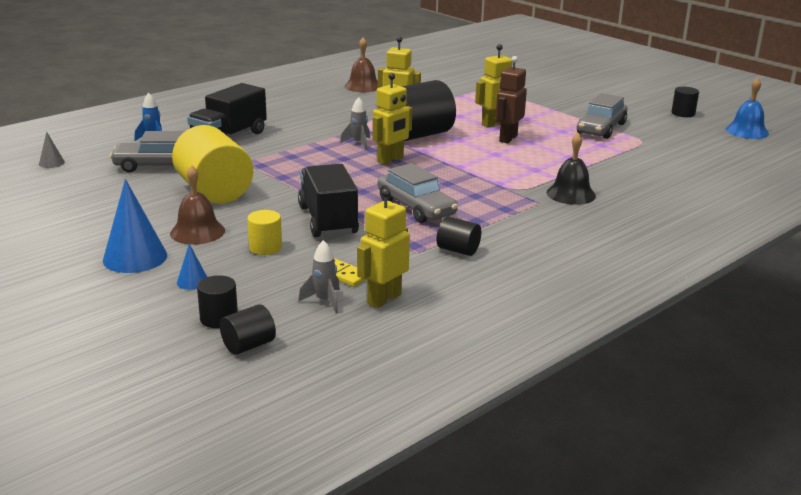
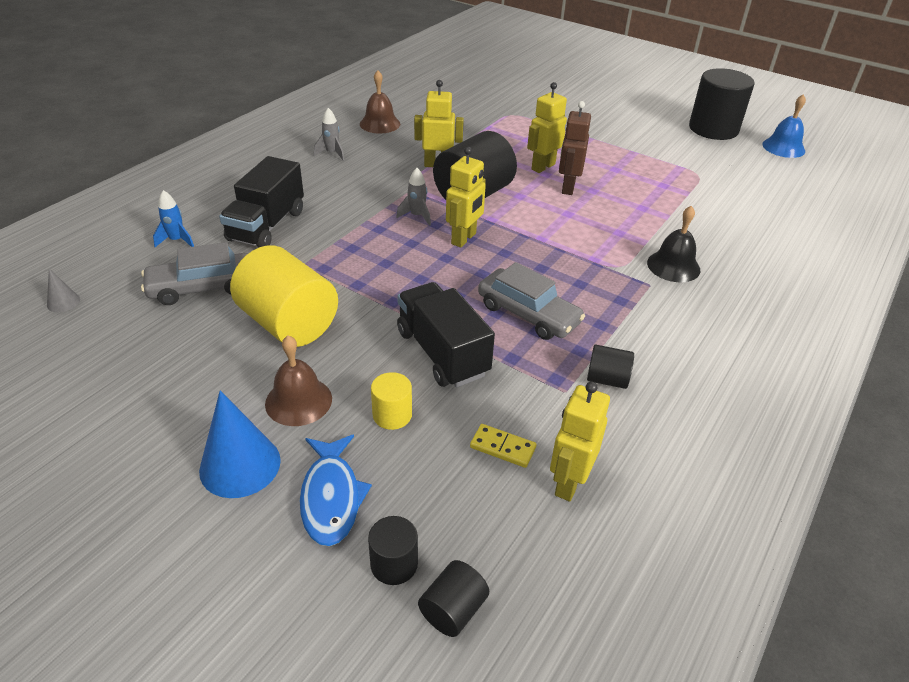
camera: 15 degrees left, 15 degrees up
blue cone [177,244,207,290] -> blue fish [300,435,372,546]
grey rocket [298,240,340,313] -> grey rocket moved to [314,108,345,161]
grey car [577,93,627,139] -> none
black cylinder [672,87,699,117] -> black cylinder [689,68,755,140], size x2.10

